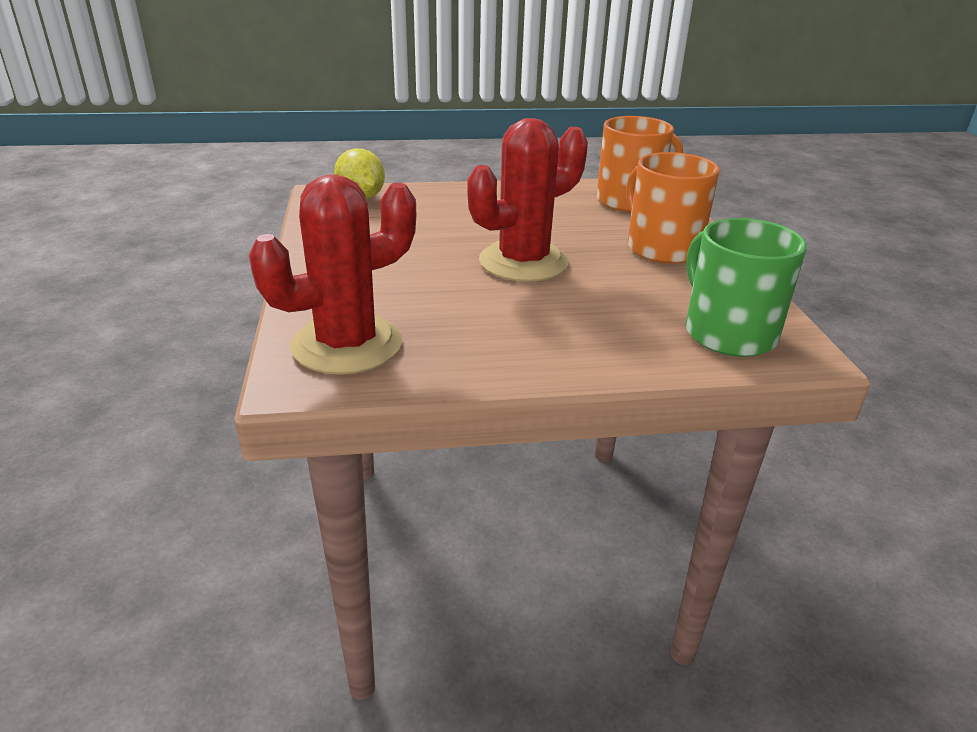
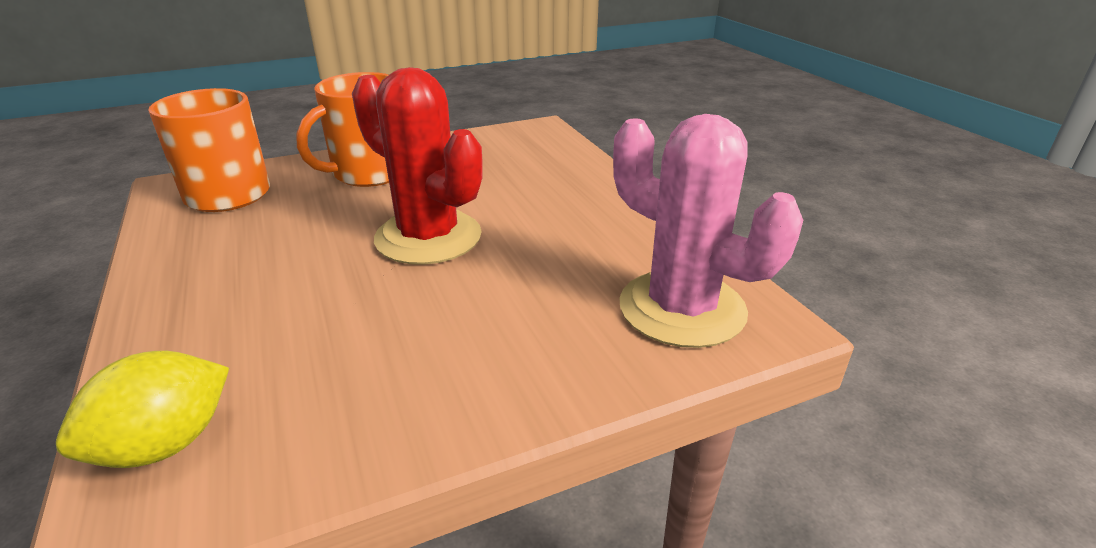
camera: 105 degrees left, 0 degrees up
red cactus [249,174,416,374] -> pink cactus [613,114,803,348]
green mug [686,218,807,357] -> none

